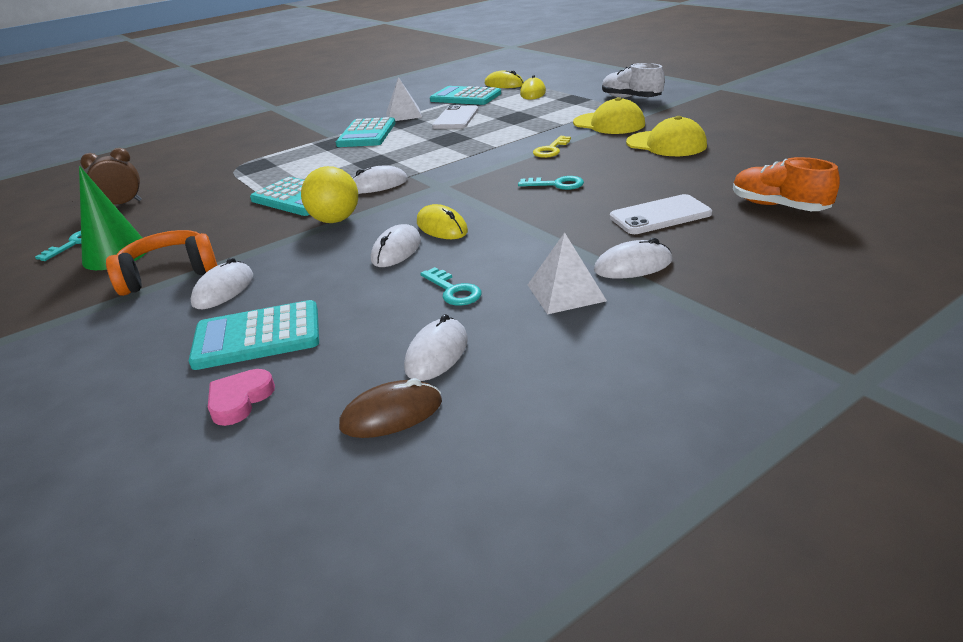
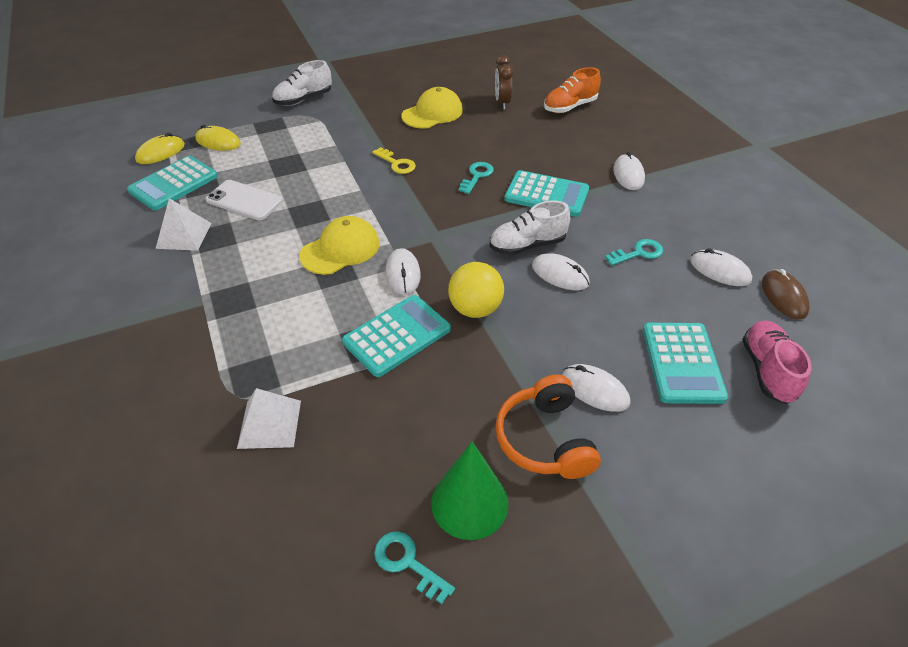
camera: 80 degrees left, 15 degrees up
brown clock [80,148,142,204] -> brown clock moved to [495,55,513,109]
pink heart [208,369,275,426] -> pink shoe [743,321,811,404]
turquoise calculator [336,117,396,147] -> turquoise calculator moved to [504,170,589,217]
yellow mouse [417,204,468,239] -> white shoe [489,201,571,256]
white pyramid [528,232,607,314] -> white pyramid moved to [237,388,301,449]
yellow cap [573,97,645,134] -> yellow cap moved to [299,216,380,275]
white phone [610,194,712,234] -> none

